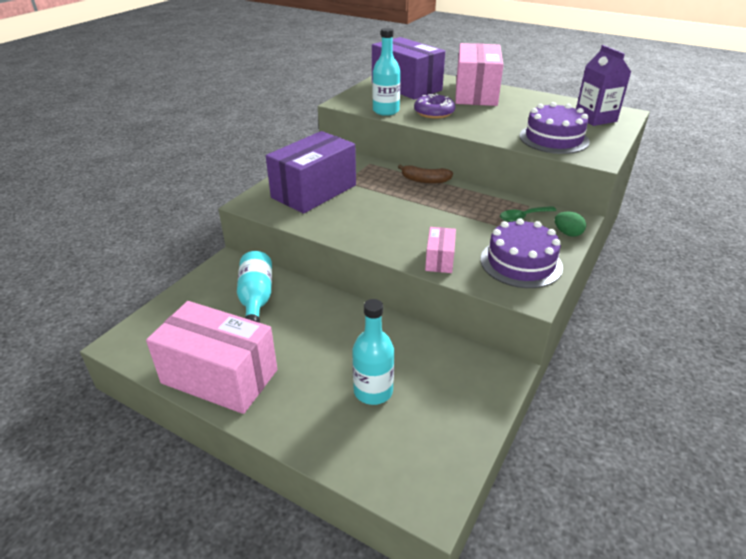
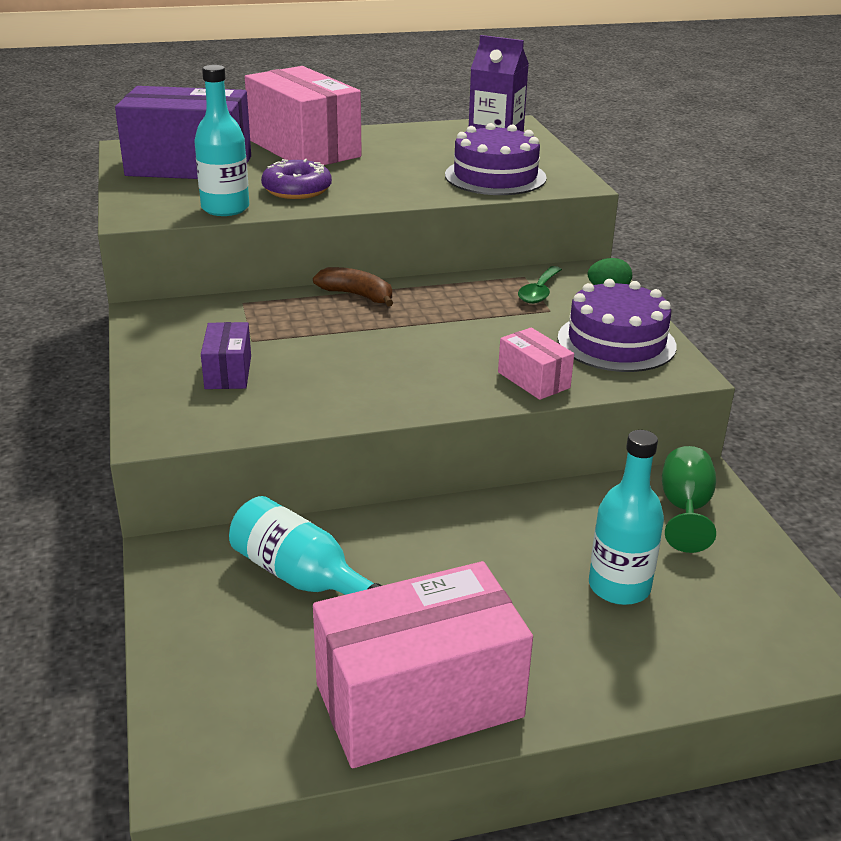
camera: 45 degrees left, 5 degrees down
purple box [266,131,356,214] -> purple box [201,322,251,389], size x0.47
brown banana [398,164,453,184] -> brown banana turned 120 degrees counterclockwise [313,267,393,306]
none -> green goblet [662,446,716,553]

